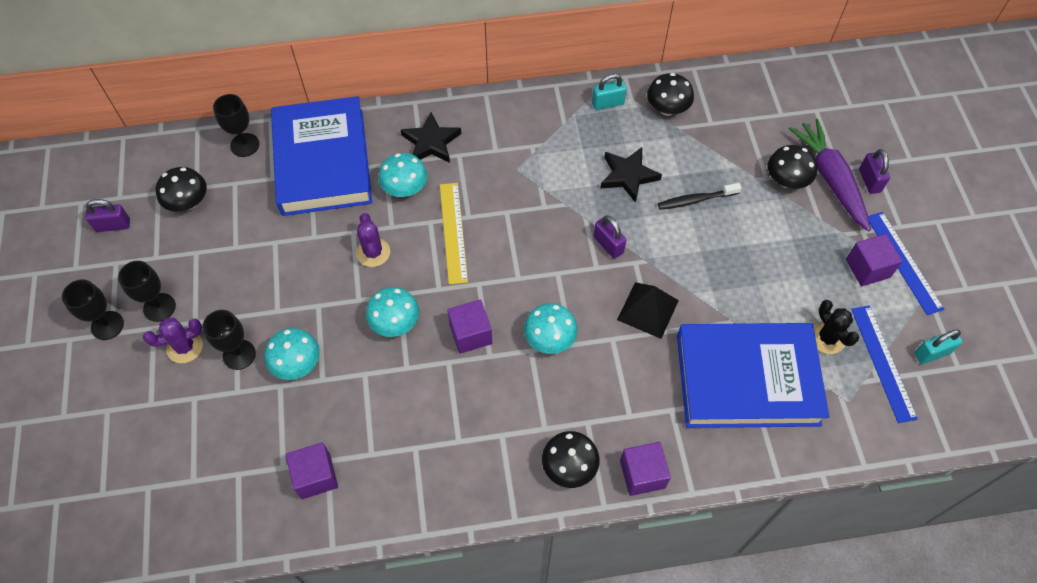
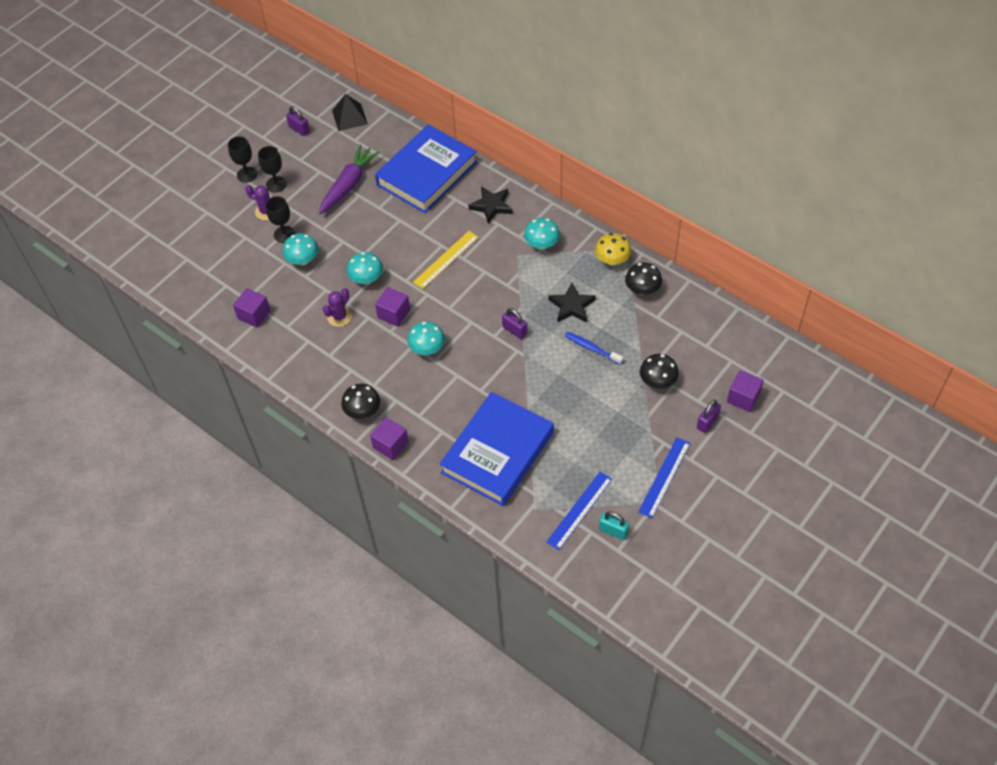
camera: 50 degrees right, 5 degrees down
black mushroom [156,167,207,212] -> none
black goblet [213,94,259,157] -> none
purple cactus [356,213,390,267] -> purple cactus moved to [323,288,352,327]
turquoise mushroom [378,153,428,197] -> turquoise mushroom moved to [524,218,560,250]
turquoise padlock [592,74,627,110] -> yellow mushroom [595,233,631,266]
purple padlock [594,216,626,259] -> purple padlock turned 60 degrees counterclockwise [502,308,527,339]
black pyramid [617,282,679,339] -> black pyramid moved to [332,94,368,131]
black toothbrush [658,183,741,210] -> blue toothbrush [565,332,623,365]
blue book [677,323,830,428] -> blue book turned 75 degrees clockwise [440,392,554,506]
purple carrot [789,119,871,231] -> purple carrot moved to [319,144,380,215]
black cactus [813,300,859,354] -> none
purple cube [846,234,903,286] -> purple cube moved to [727,370,764,412]

